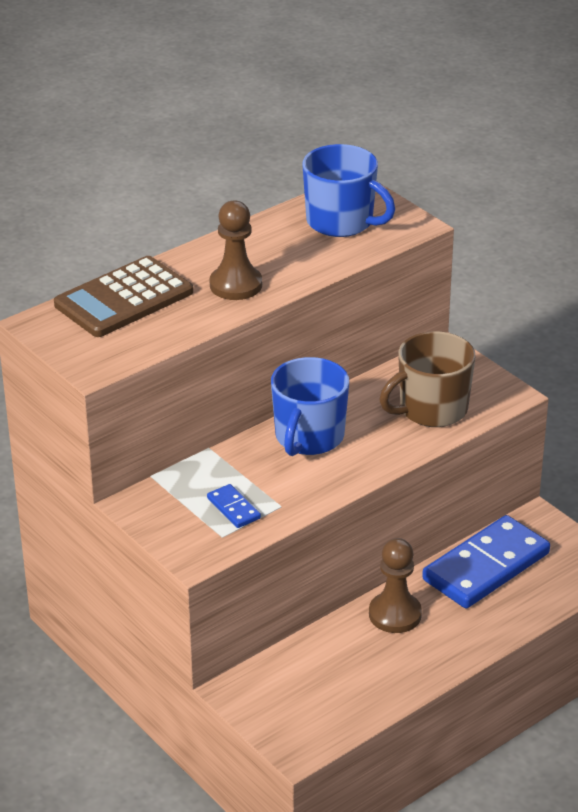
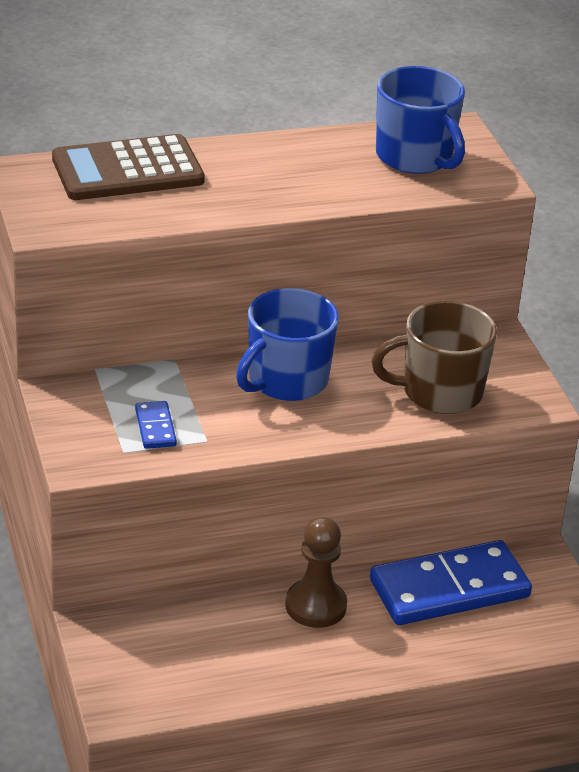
camera: 20 degrees right, 0 degrees up
brown pawn [209,200,262,300] -> none

